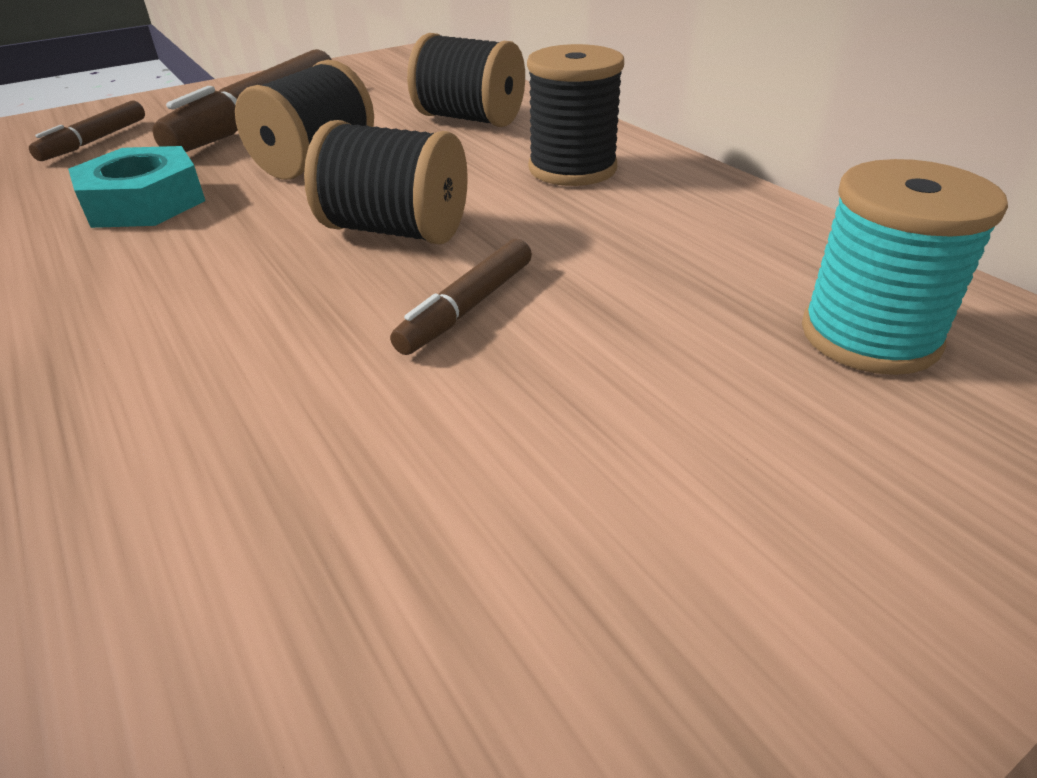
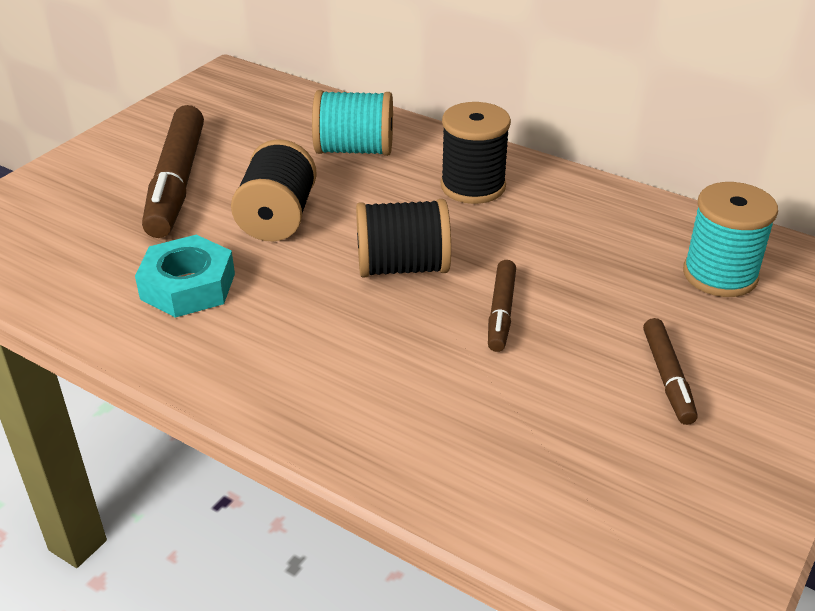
camera: 25 degrees left, 0 degrees up
brown marker [29,100,145,161] -> brown marker moved to [643,318,698,425]
black spool [407,33,525,127] -> turquoise spool [312,90,393,156]

